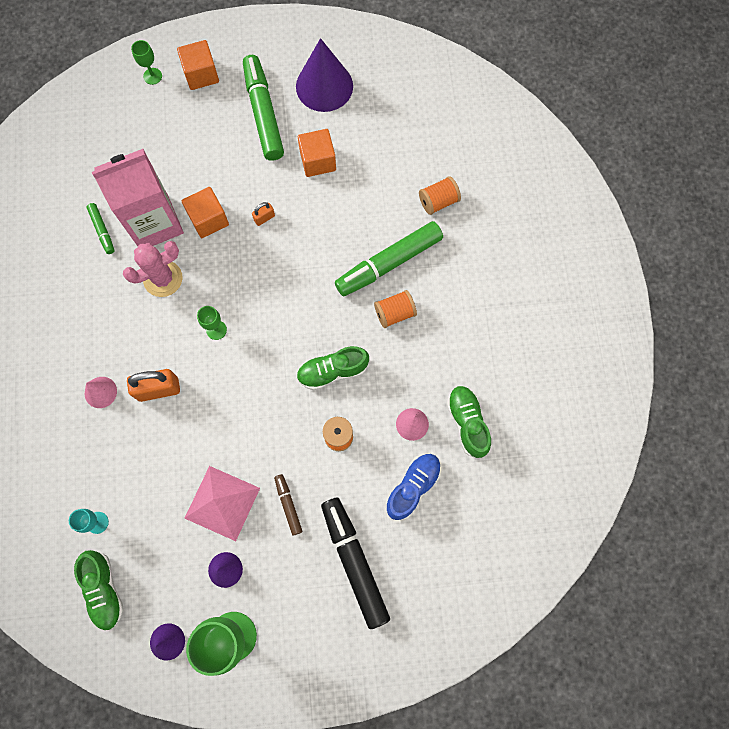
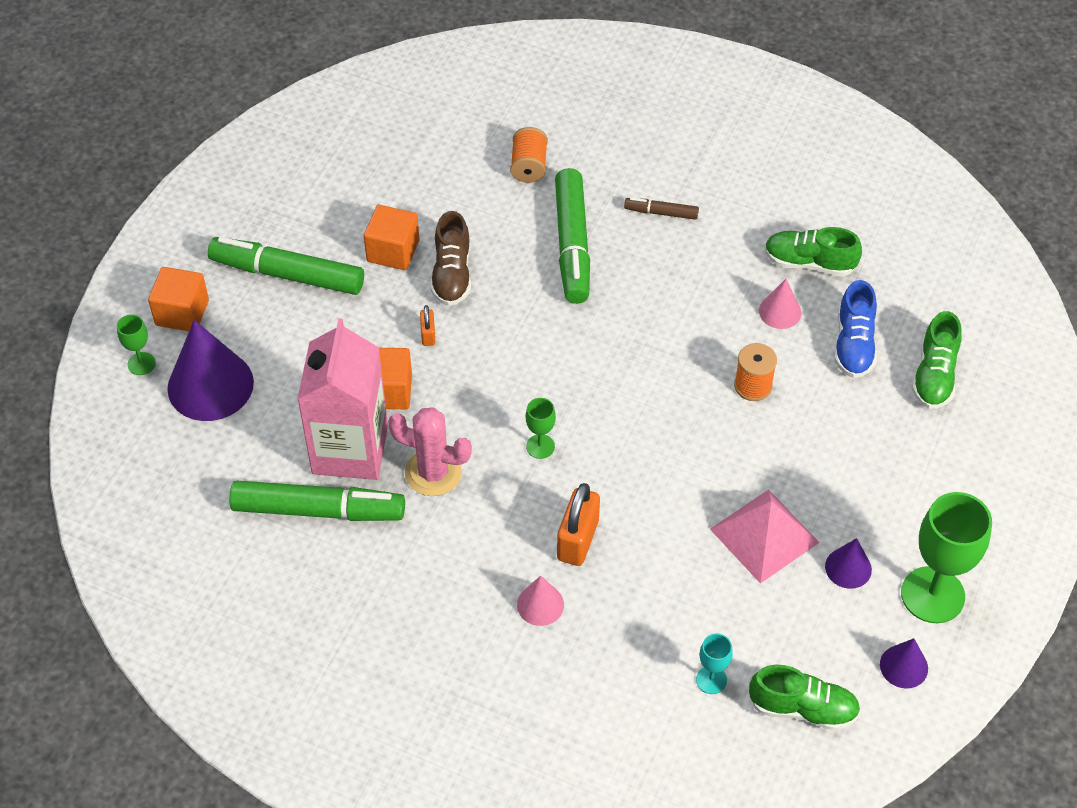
camera: 60 degrees left, 20 degrees down
green marker [86,203,115,254] -> green marker [229,481,405,521], size x2.09
pink cactus [123,241,183,297] -> pink cactus turned 75 degrees counterclockwise [388,407,472,496]
brown marker [274,474,303,536] -> brown marker moved to [624,197,699,220]
purple cone [296,38,353,112] -> purple cone moved to [167,320,254,421]
green shoe [296,346,369,390] -> green shoe moved to [912,311,962,409]
black marker [321,498,390,629] -> none
orange spool [374,290,417,328] -> none
blue shoe [386,454,441,520] -> blue shoe turned 150 degrees counterclockwise [834,280,877,378]
none -> brown shoe [430,211,471,306]

